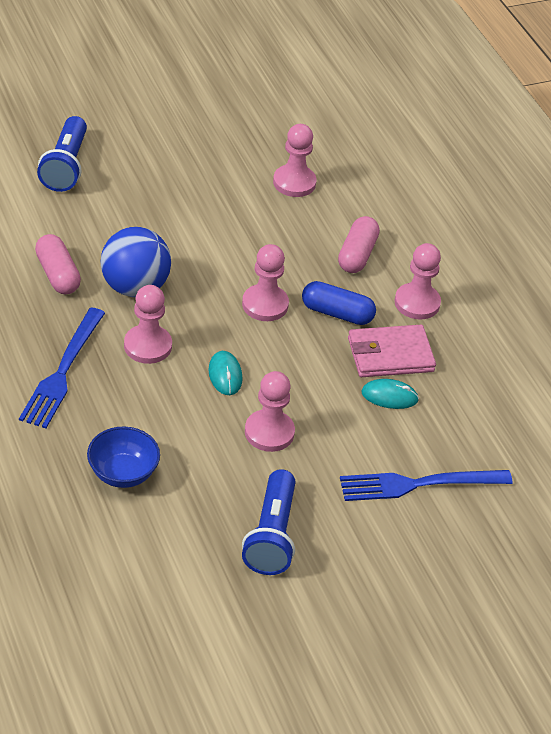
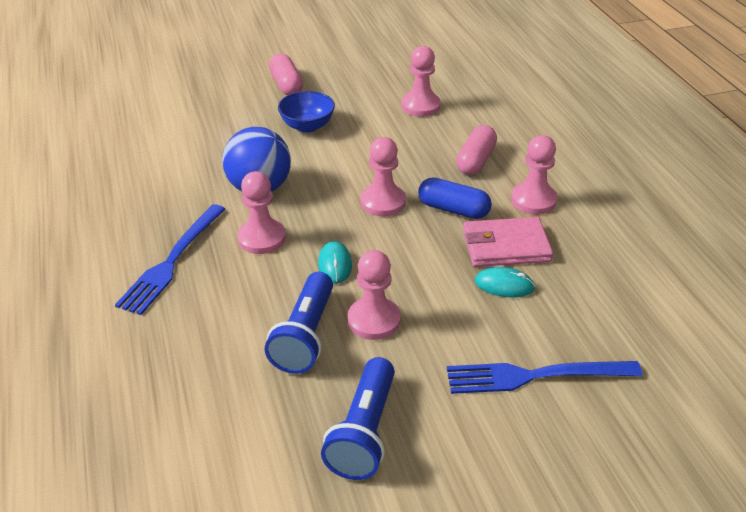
camera: 10 degrees right, 5 degrees down
pink capsule [35,234,81,294] -> pink capsule moved to [269,53,303,95]
blue flashlight [37,116,87,192] -> blue flashlight moved to [265,272,333,374]
blue bowl [87,426,160,488] -> blue bowl moved to [278,91,335,133]

